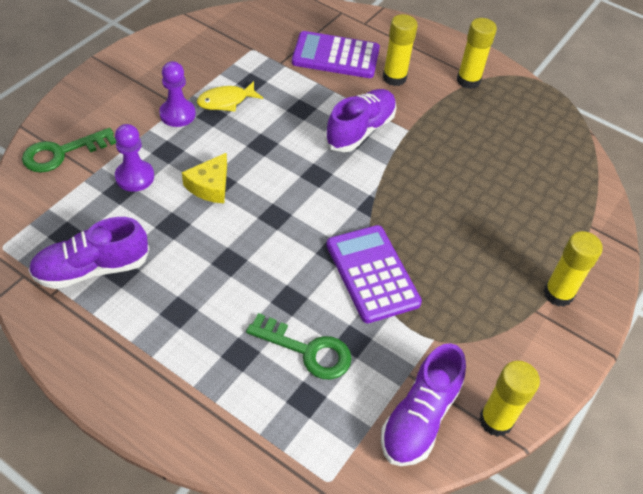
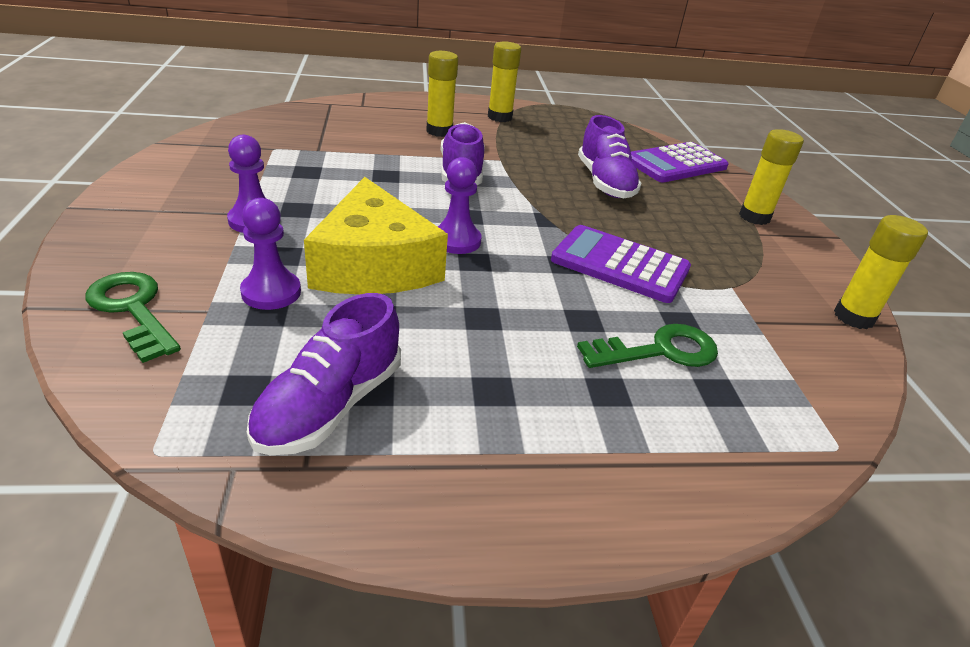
camera: 40 degrees left, 15 degrees down
green key [22,128,116,173] -> green key turned 120 degrees clockwise [85,272,181,363]
yellow cheese [182,152,227,203] -> yellow cheese [304,177,448,294], size x1.99
yellow fish [197,81,263,112] -> none
purple calculator [292,31,380,78] -> purple calculator moved to [631,142,729,182]
purple shoe [381,343,466,466] -> purple shoe moved to [578,115,642,198]
none -> purple pawn [437,157,482,254]

